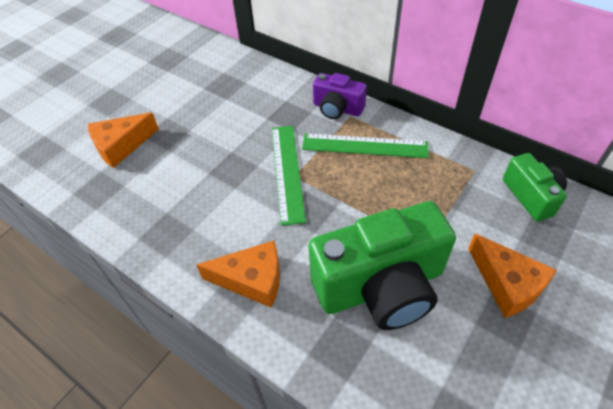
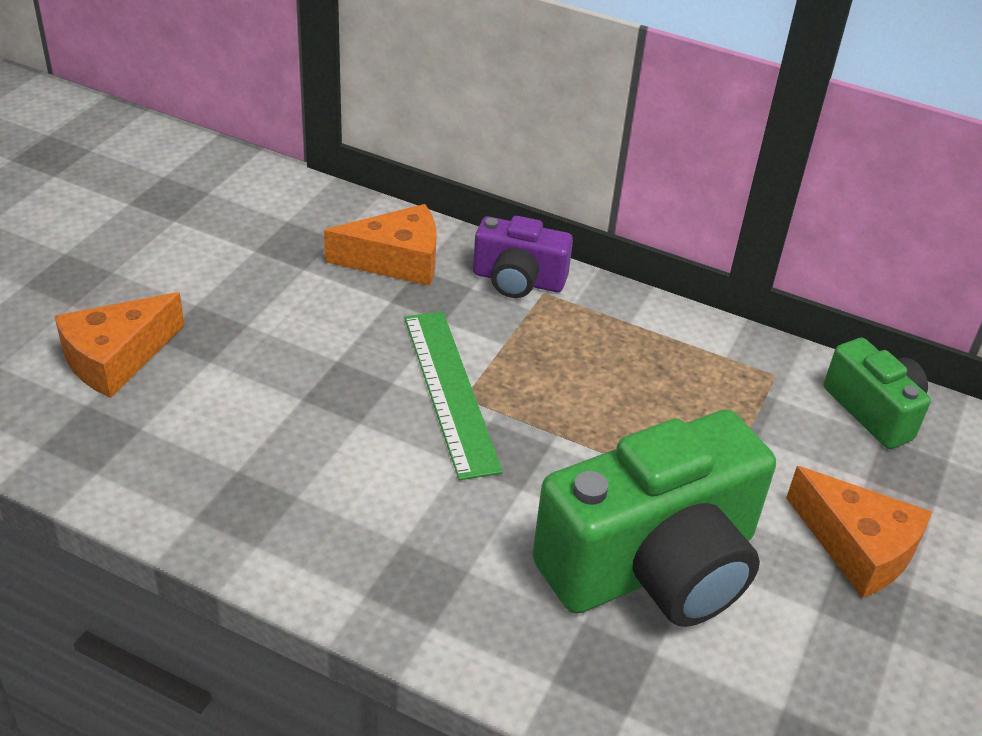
camera: 15 degrees left, 10 degrees down
orange cheese [196,241,280,308] -> orange cheese moved to [324,204,437,286]
green ruler [302,133,429,158] -> none

